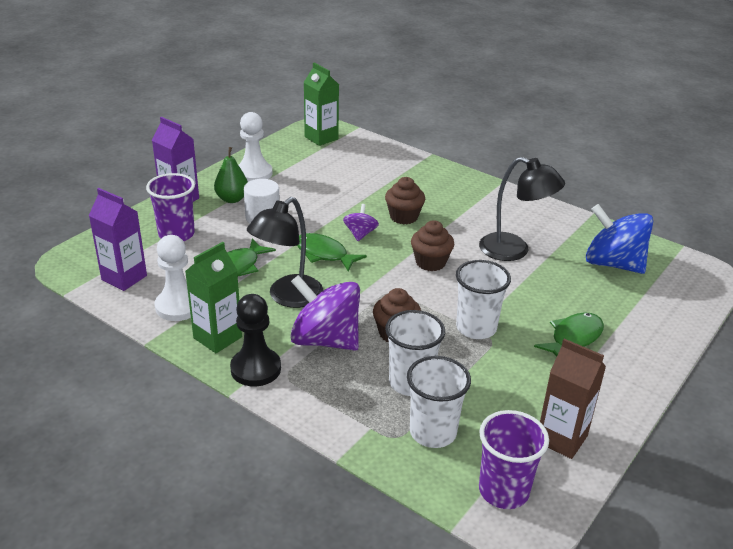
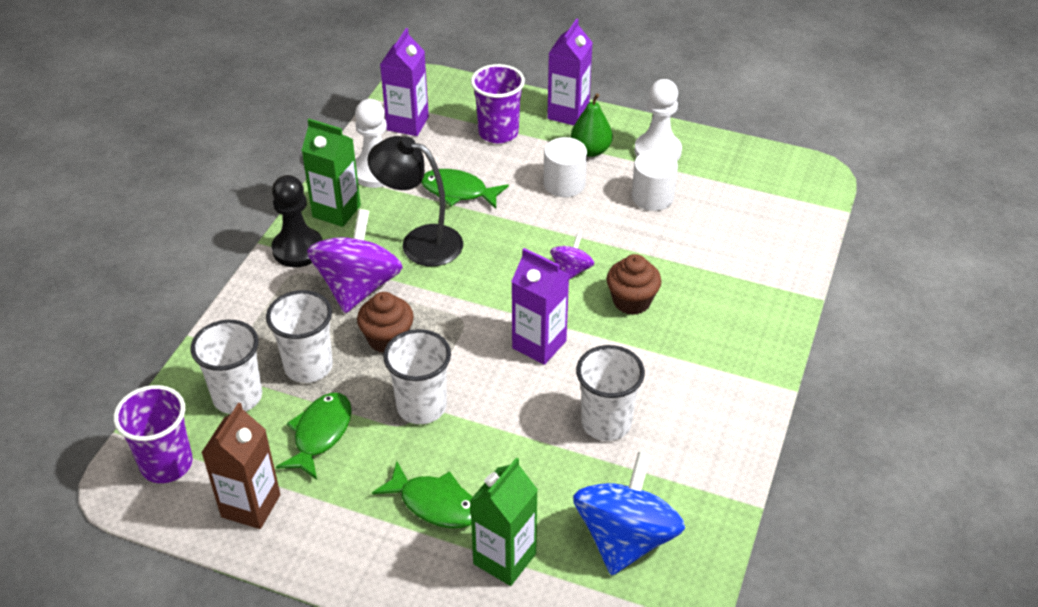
camera: 75 degrees right, 10 degrees up
green fish [297,233,367,272] -> green fish moved to [276,393,352,480]
green carton [304,63,339,146] -> green carton moved to [470,458,538,586]
purple spinning top [343,204,379,241] -> purple spinning top turned 60 degrees counterclockwise [550,234,594,280]
brown cupcake [411,220,454,271] -> purple carton [511,248,569,365]
black lamp [479,157,565,261] -> white cup [576,345,645,441]
none -> white cylinder [632,150,678,211]

